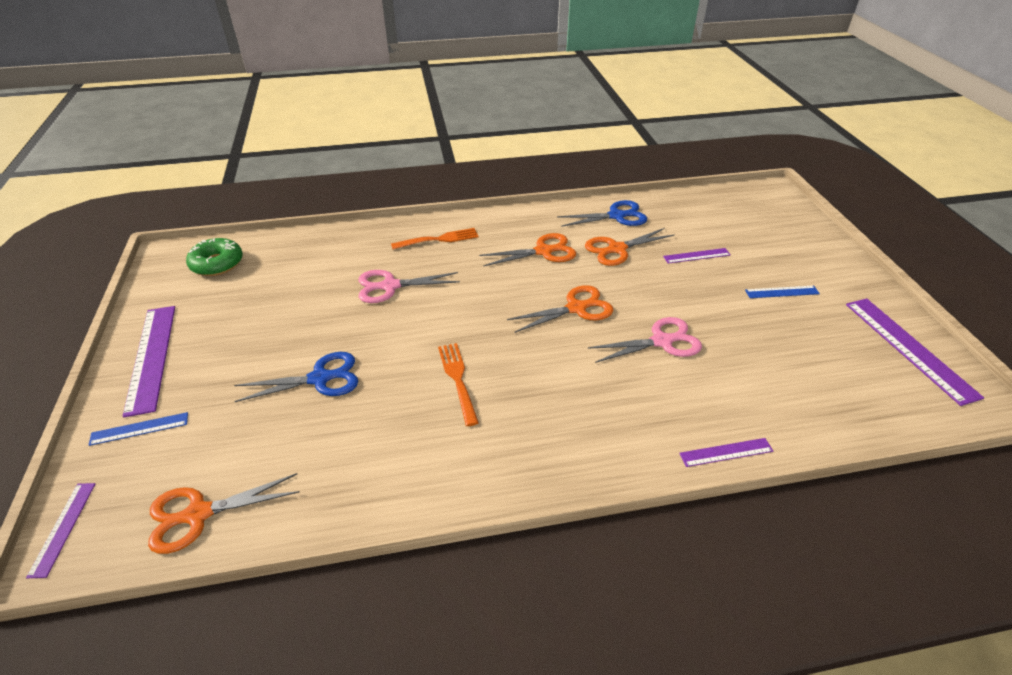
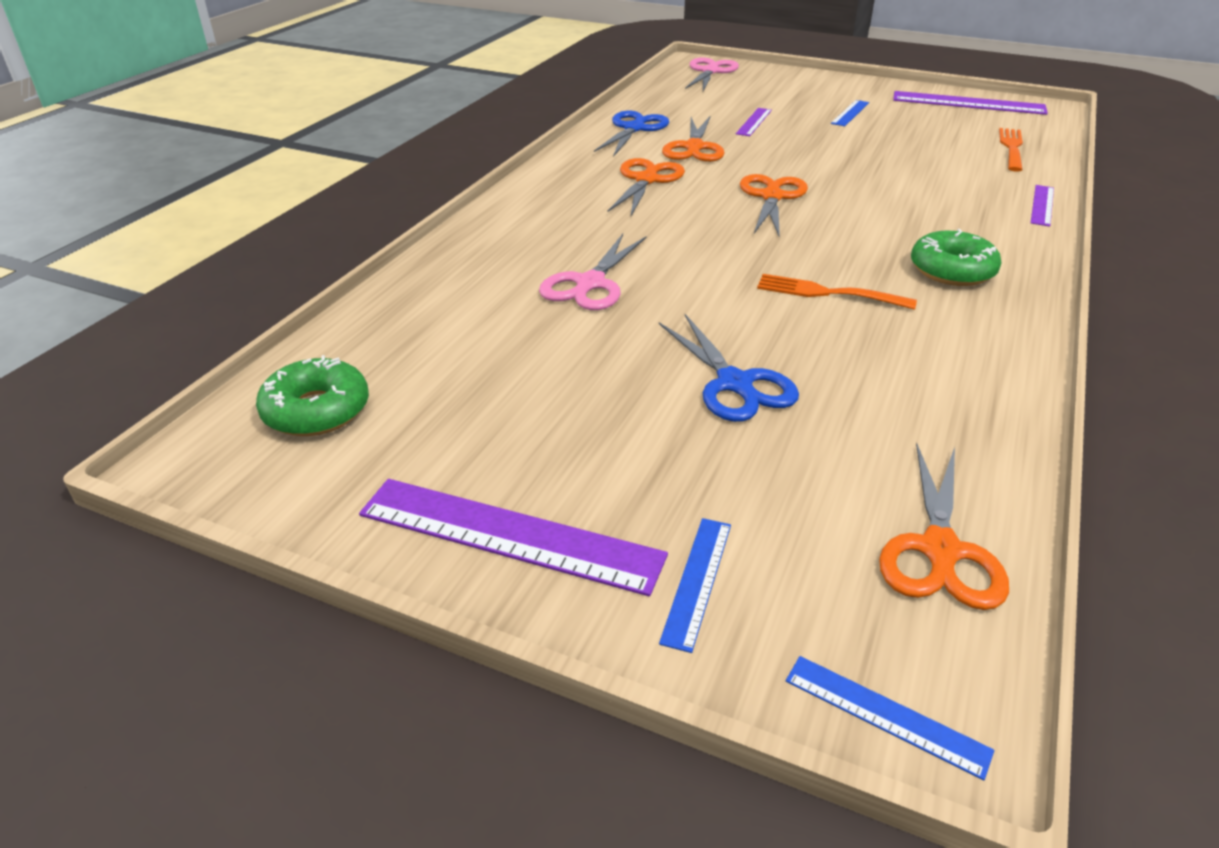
camera: 55 degrees left, 5 degrees down
purple ruler [26,483,95,578] -> blue ruler [786,656,994,780]
blue scissors [234,352,358,402] -> blue scissors turned 135 degrees clockwise [659,314,799,422]
orange fork [391,228,478,249] -> orange fork moved to [999,128,1023,172]
pink scissors [588,317,702,363] -> pink scissors moved to [685,57,739,91]
none -> green donut [911,229,1001,286]

